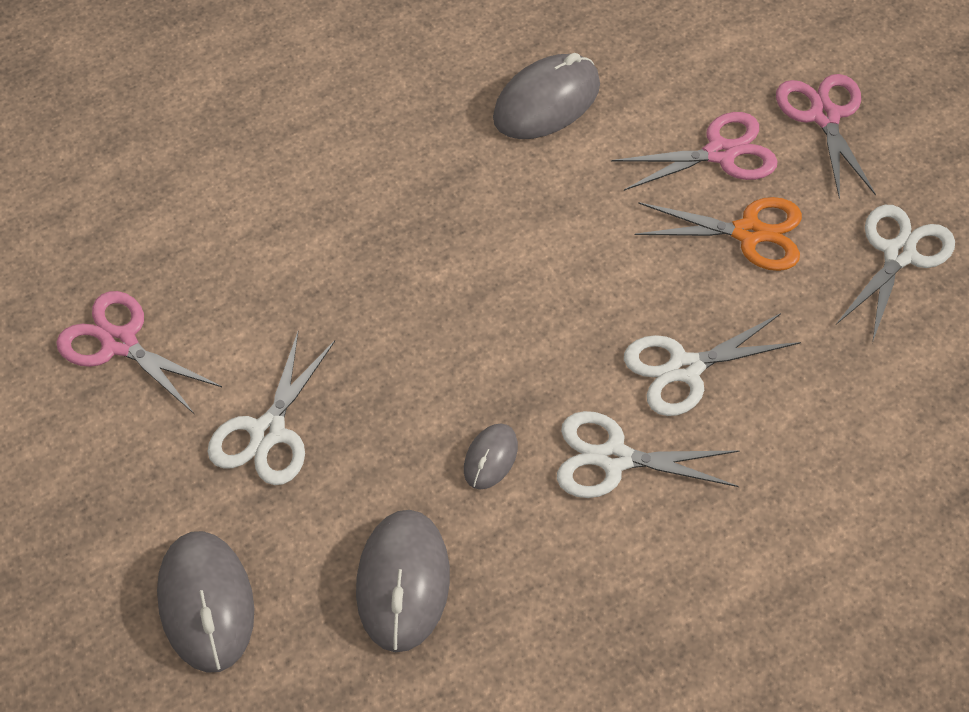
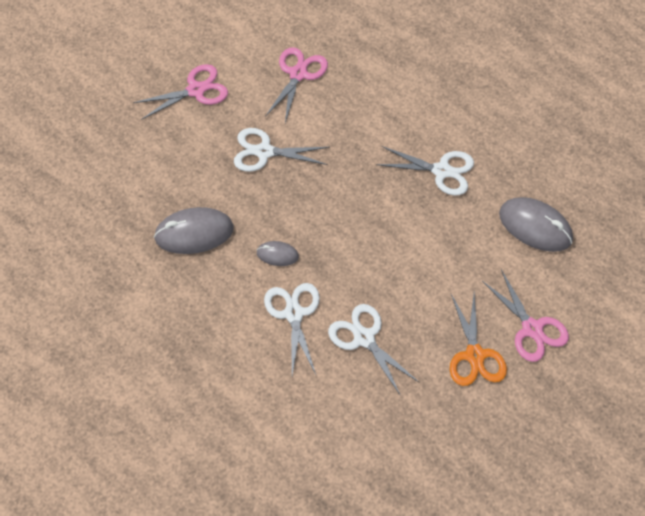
camera: 75 degrees right, 5 degrees up
grey mouse [157,531,254,673] -> none
pink scissors [776,74,876,199] -> pink scissors moved to [133,64,228,120]
white scissors [836,205,955,343] -> white scissors moved to [376,146,474,195]

